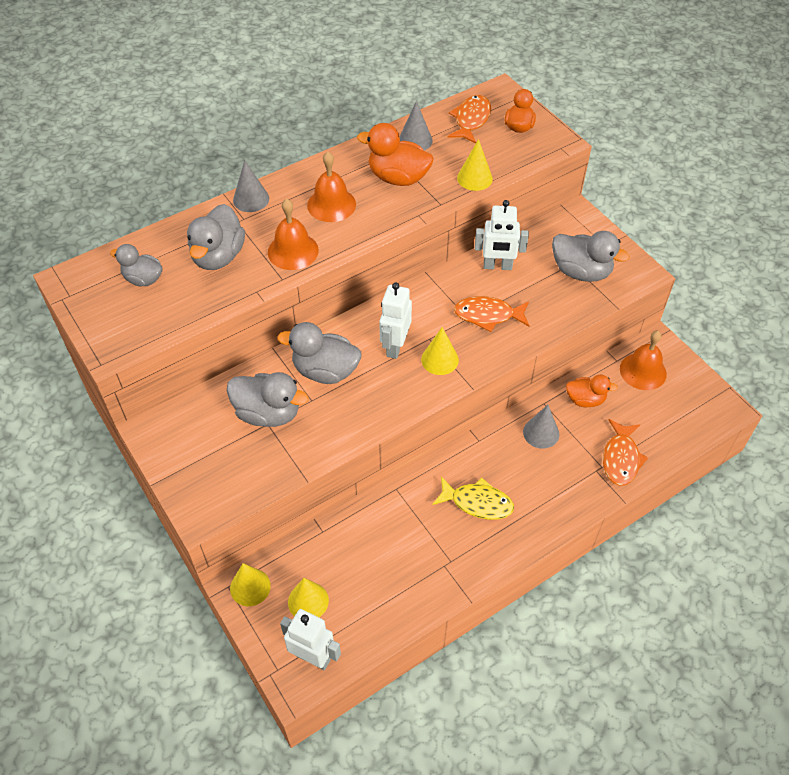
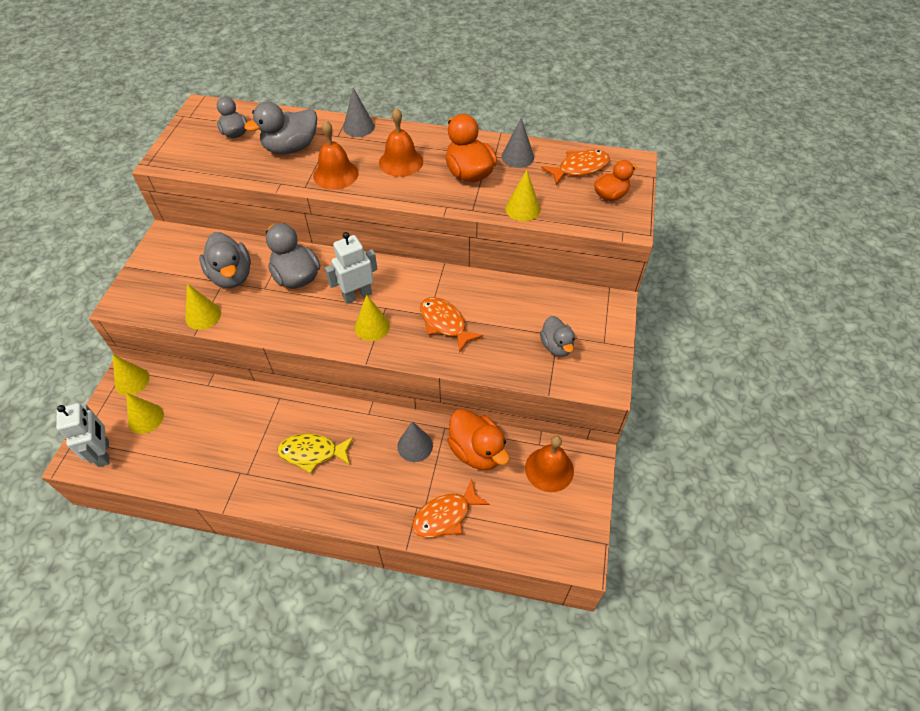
camera: 45 degrees right, 0 degrees up
yellow fish [433,477,514,520] -> yellow fish turned 120 degrees clockwise [277,433,354,474]
white robot [475,200,529,270] -> none
grey duck [552,231,629,282] -> grey duck [540,316,575,357], size x0.64
orange duck [566,375,618,407] -> orange duck [447,409,510,470], size x1.56
none -> yellow cone [185,284,221,330]

